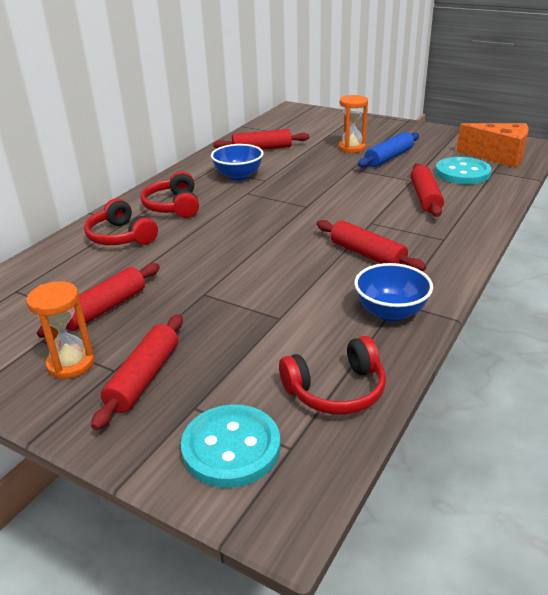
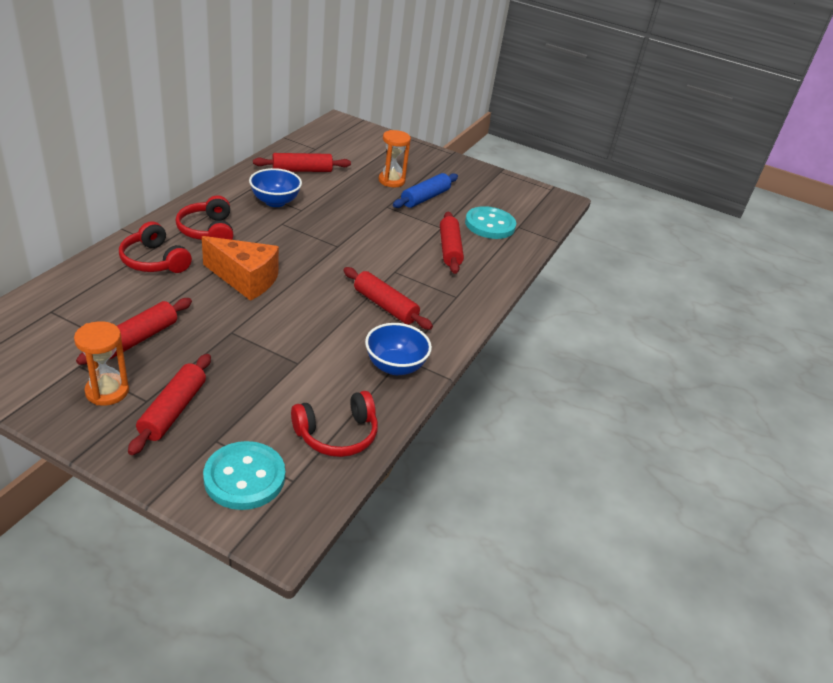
camera: 10 degrees left, 5 degrees up
orange cheese [457,123,529,168] -> orange cheese moved to [202,236,279,301]

